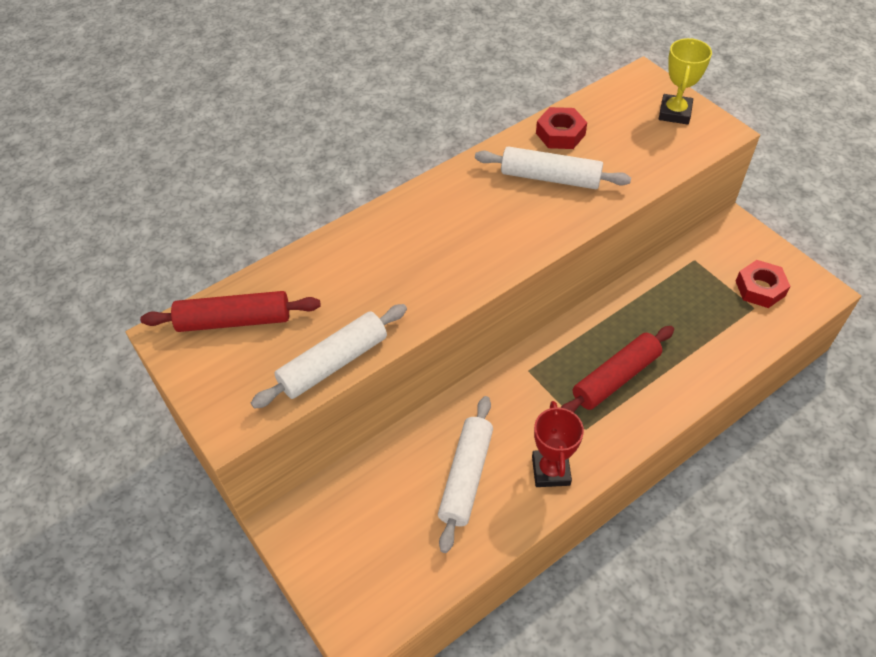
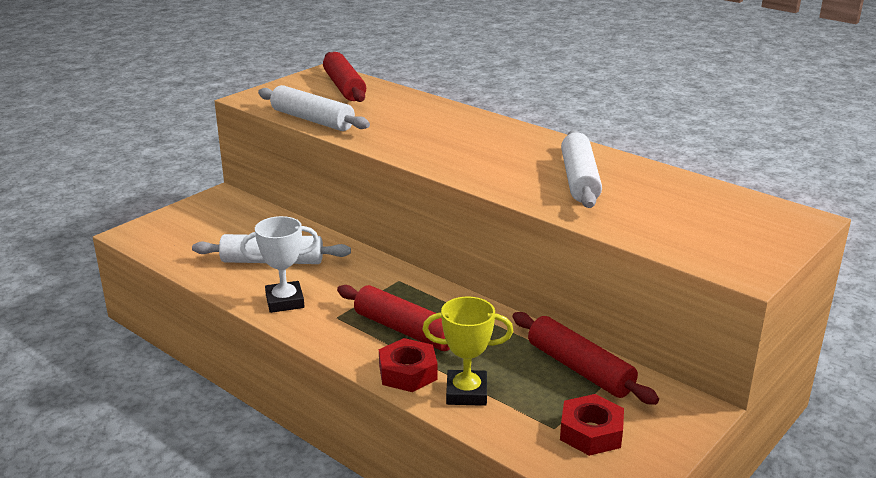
camera: 75 degrees right, 25 degrees down
red trophy [532,401,584,487] -> white trophy [240,216,319,313]
red nut [536,107,587,149] -> red nut moved to [379,338,438,392]
yellow trophy [659,38,712,125] -> yellow trophy moved to [422,296,513,406]
none -> red rolling pin [513,312,659,405]

